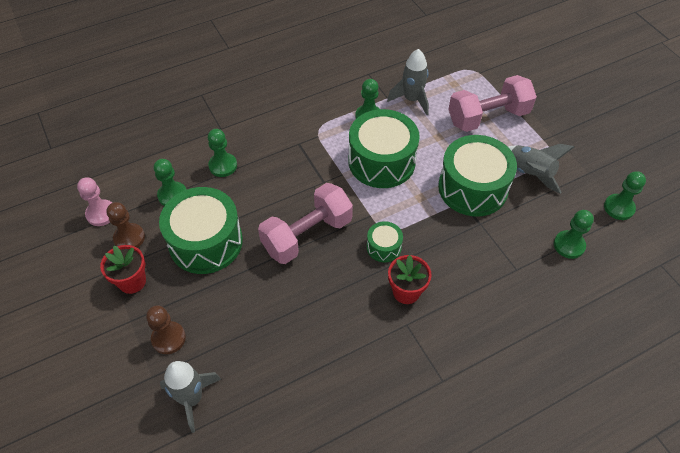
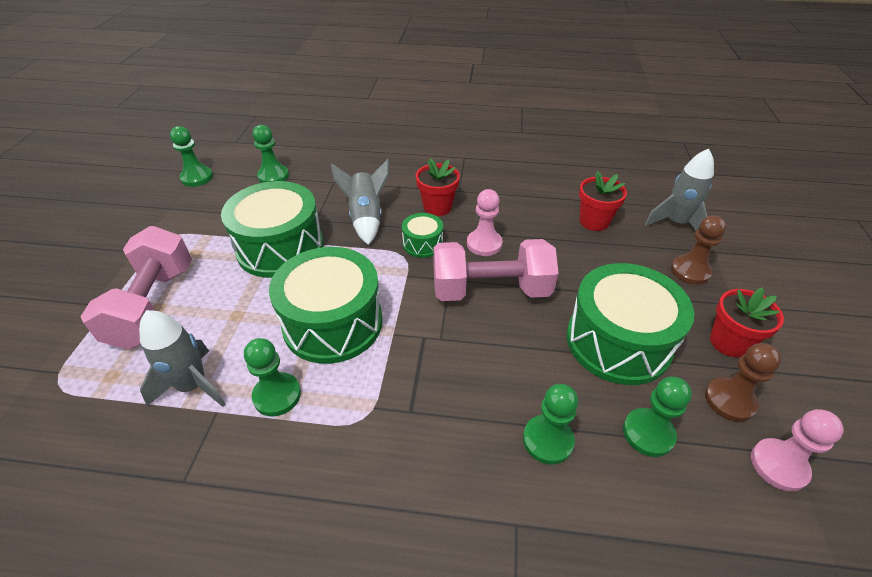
camera: 145 degrees left, 10 degrees down
pink dumbbell [448,75,537,132] -> pink dumbbell turned 75 degrees clockwise [80,226,192,350]
grey rocket [507,144,574,194] -> grey rocket moved to [331,159,389,245]
none -> pink pawn [467,189,502,256]
none -> red flower pot [579,171,627,231]

